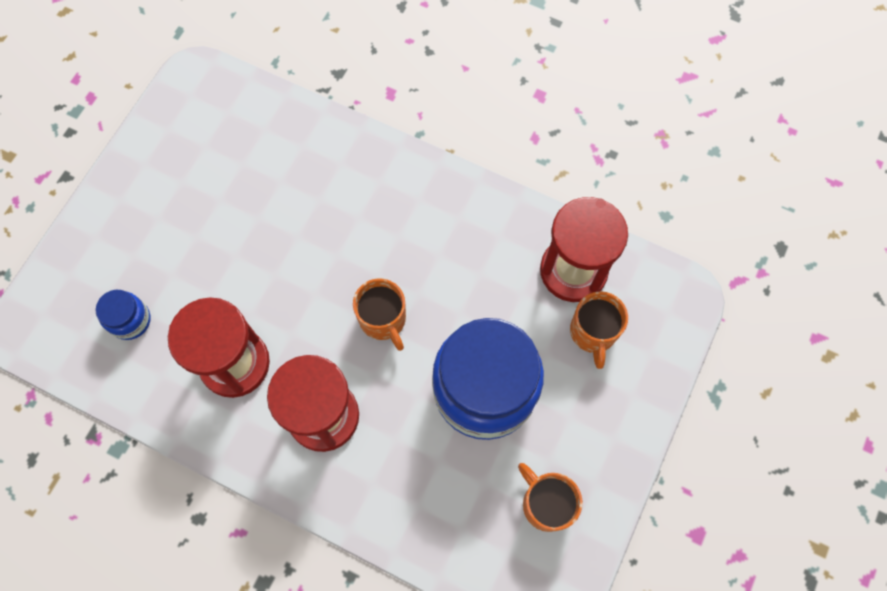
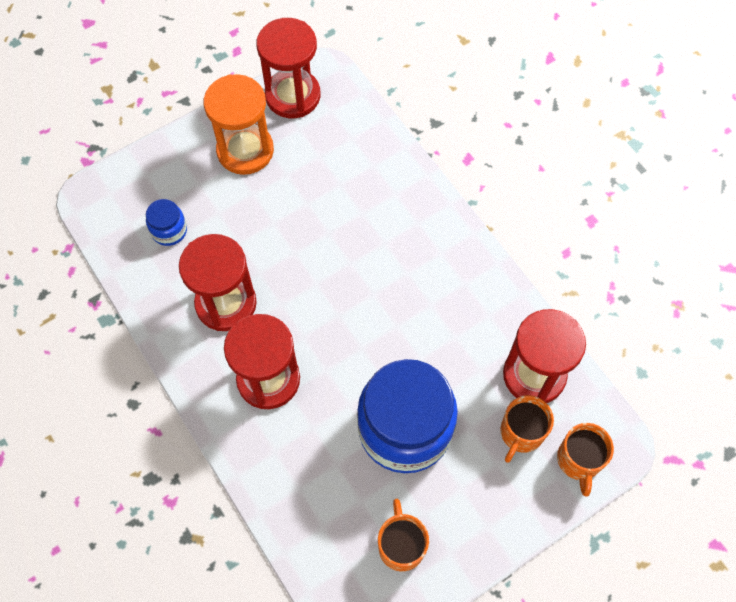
camera: 30 degrees right, 5 degrees down
orange mug [353,278,406,351] -> orange mug moved to [557,423,614,496]
none -> orange hourglass [203,74,274,175]
none -> red hourglass [256,18,320,118]

